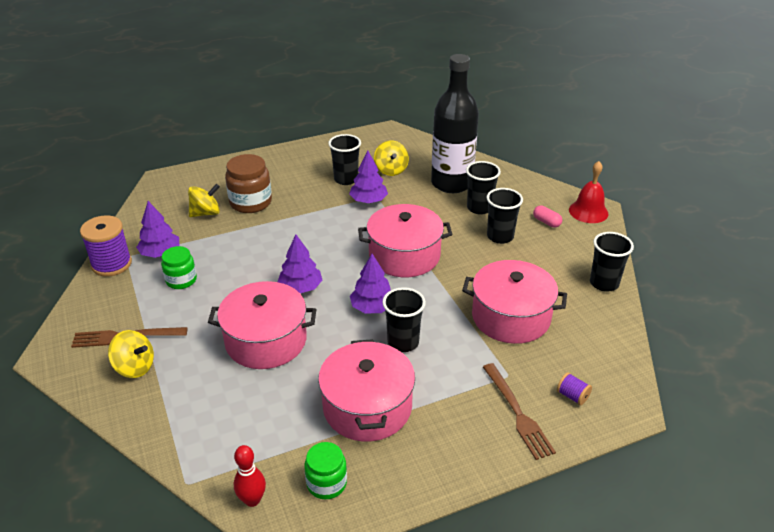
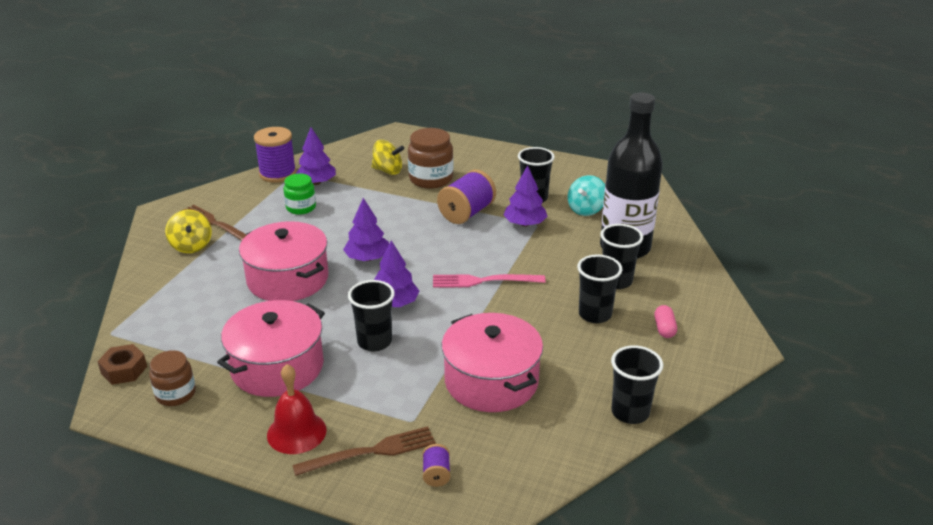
camera: 45 degrees right, 5 degrees down
red bowling pin [234,445,266,507] -> brown nut [97,344,147,385]
green jar [304,442,347,499] -> brown jar [149,350,196,406]
pink pot [358,204,452,277] -> pink fork [433,274,545,288]
yellow spinning top [374,141,409,176] -> turquoise spinning top [568,175,605,216]
brown fork [483,363,556,460] -> brown fork turned 135 degrees counterclockwise [292,426,436,476]
red bell [569,161,609,223] -> red bell moved to [267,364,326,454]
none -> purple spool [437,170,496,224]

